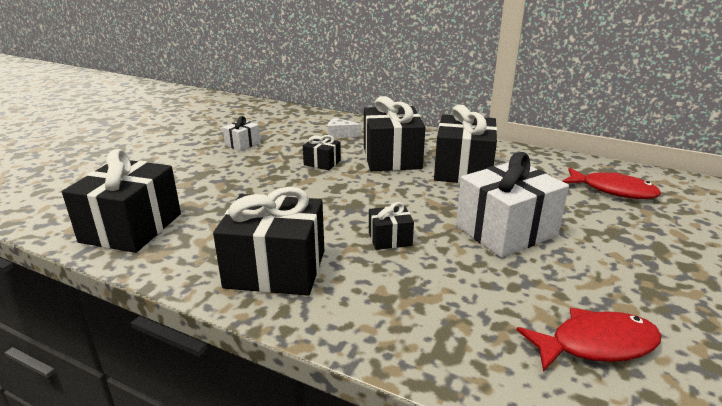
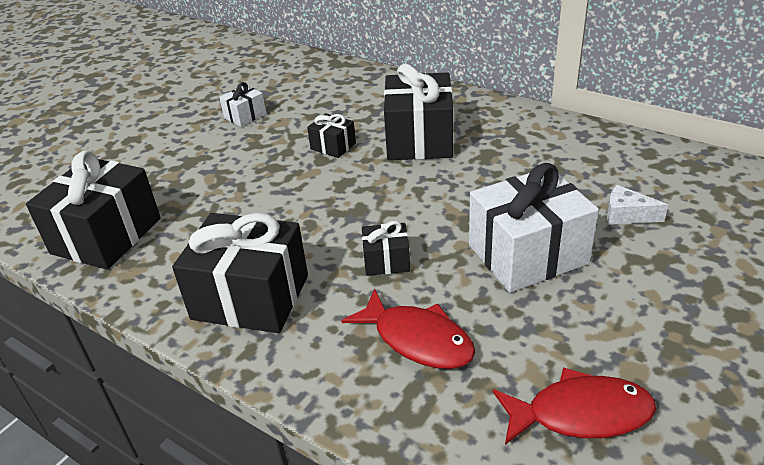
camera: 10 degrees right, 10 degrees up
white cheese [328,117,362,138] -> white cheese moved to [607,185,668,225]
black gift [434,105,497,183] -> none
red fish [562,167,661,199] -> red fish moved to [341,288,475,369]

